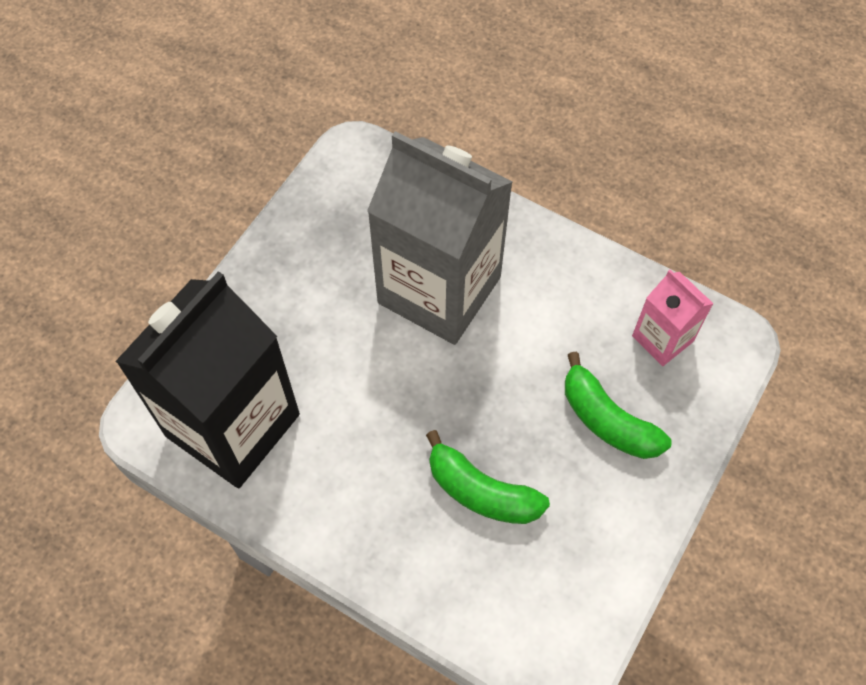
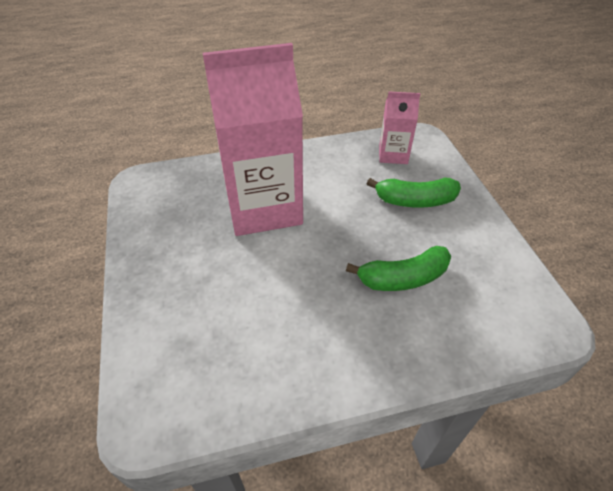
camera: 45 degrees left, 15 degrees down
black carton [115,271,300,488] -> none
grey carton [367,131,513,345] -> pink carton [203,43,303,236]

